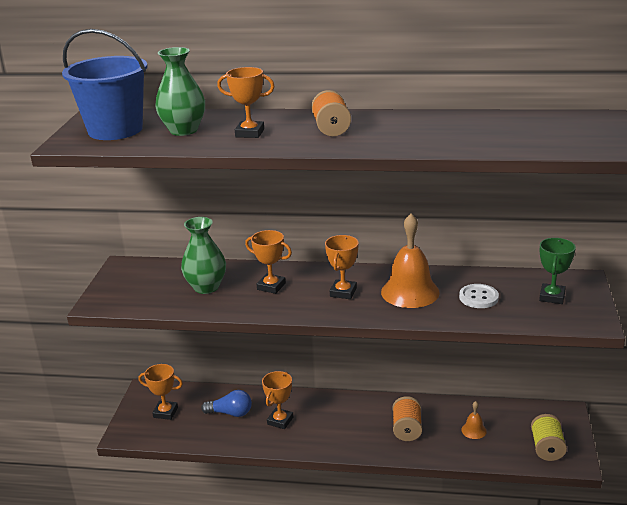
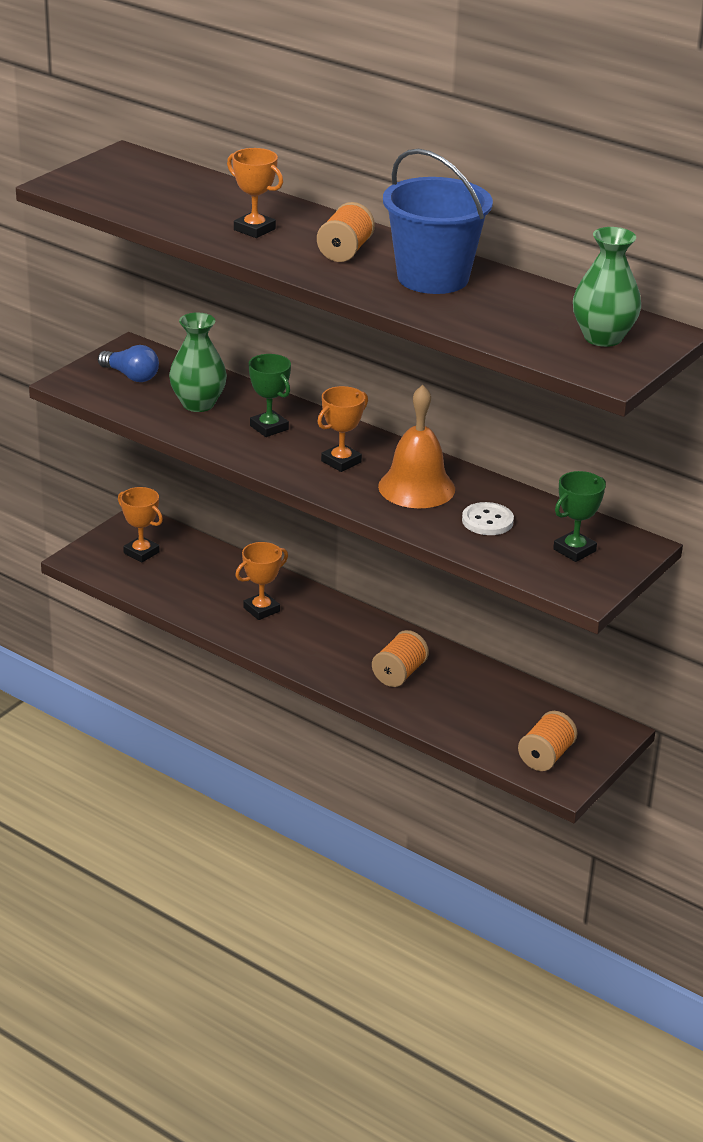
camera: 25 degrees right, 5 degrees up
blue bucket [62,29,147,140] -> blue bucket moved to [383,149,493,294]
green vase [155,47,205,136] -> green vase moved to [573,227,641,347]
blue light bulb [201,390,252,417] -> blue light bulb moved to [98,345,159,382]
orange trophy [245,230,292,294] -> green trophy [249,354,291,437]
orange bell [461,401,487,439] -> none
yellow spool [531,414,567,461] -> orange spool [518,711,577,771]

